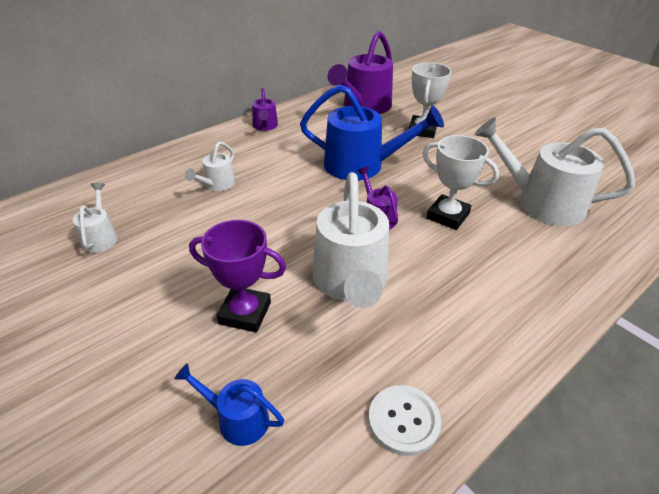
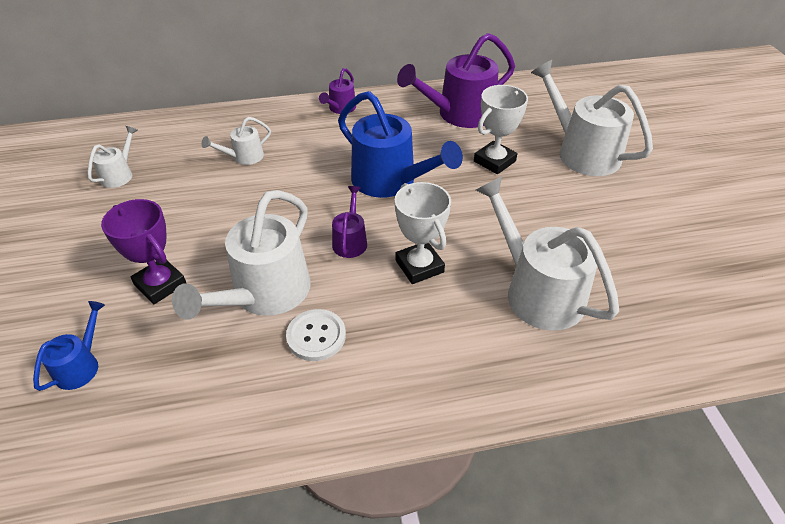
camera: 30 degrees right, 5 degrees up
blue watering can [174,363,284,446] -> blue watering can turned 60 degrees clockwise [33,301,105,391]
white button [368,385,441,456] -> white button moved to [286,309,346,361]
none -> white watering can [531,60,653,176]

